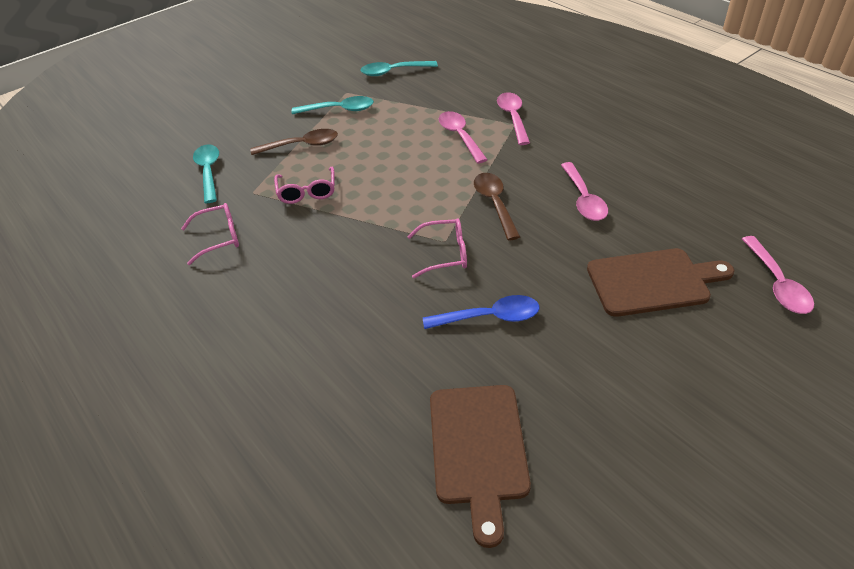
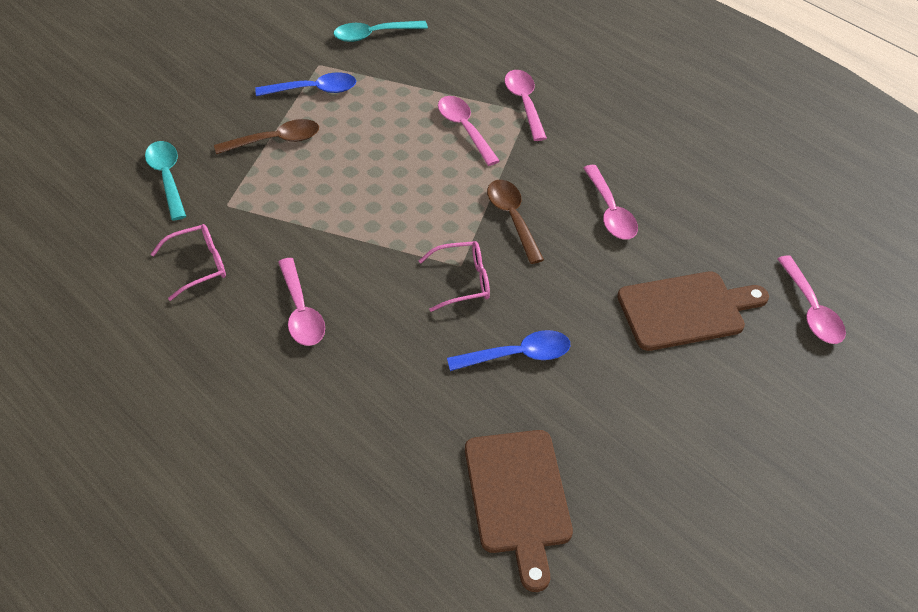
camera: 10 degrees left, 5 degrees up
pink glasses [274,166,335,204] -> none
turquoise spoon [292,96,374,114] -> blue spoon [255,73,356,96]
none -> pink spoon [278,258,325,346]

